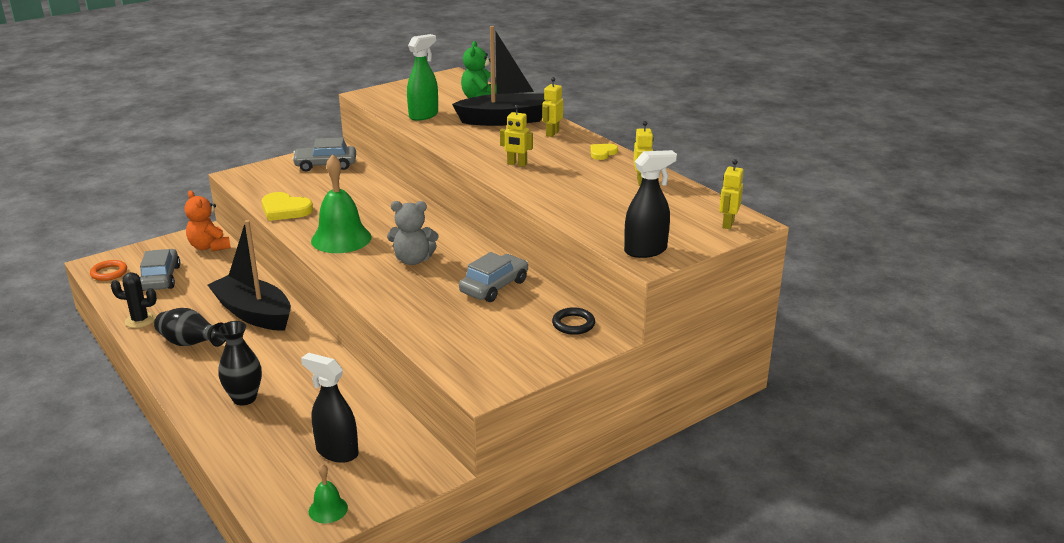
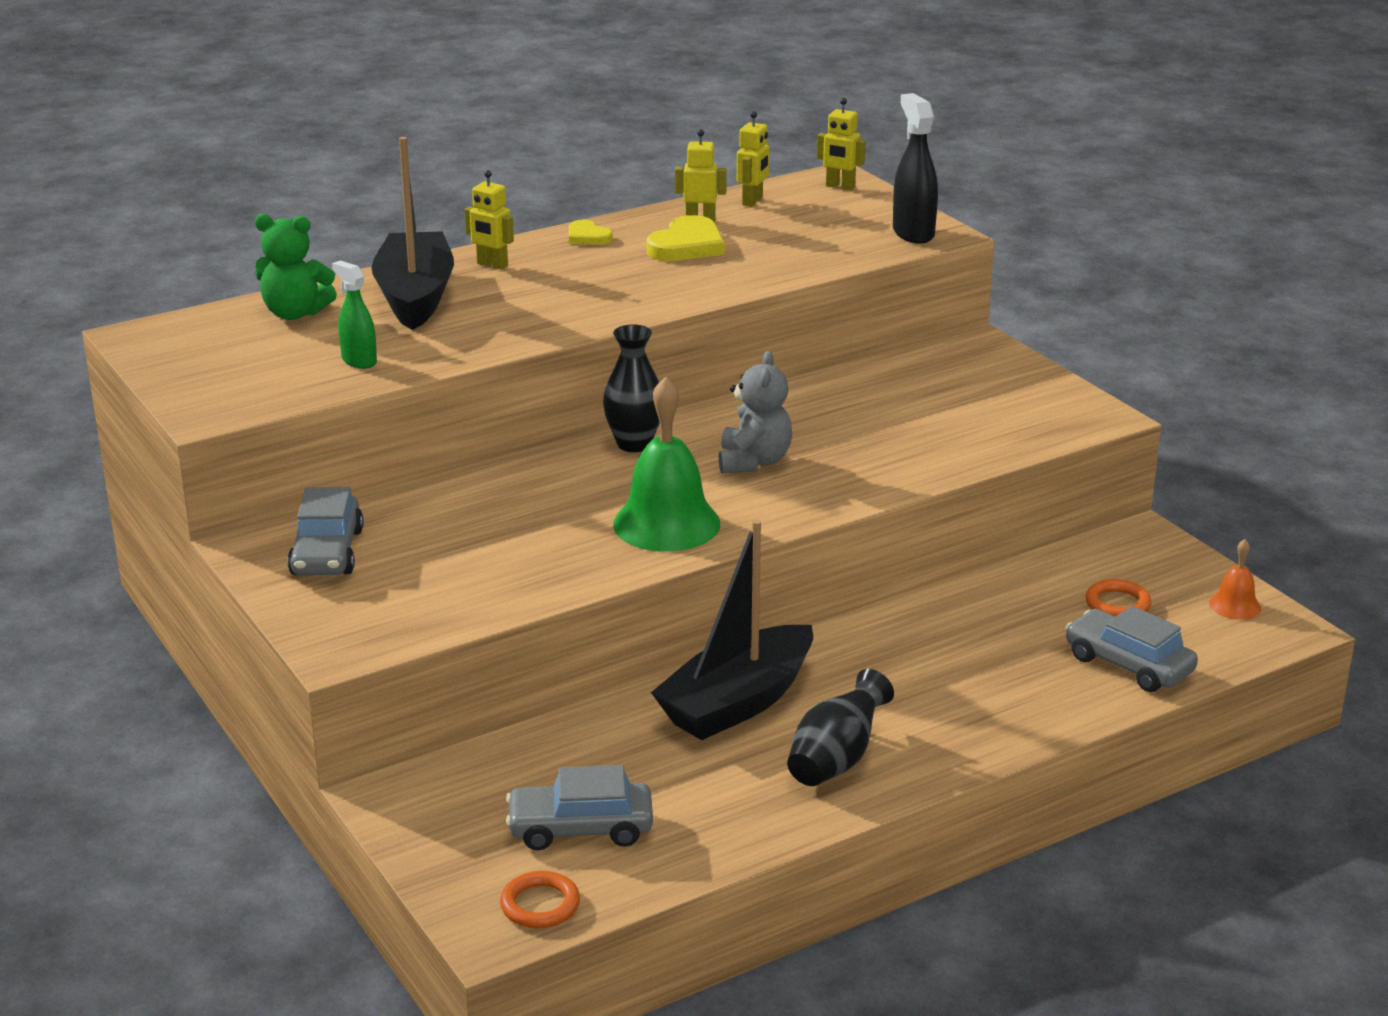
camera: 85 degrees left, 0 degrees up
black cactus [111,272,157,328] -> none
orange teddy bear [184,190,231,252] -> none
black vase [218,321,262,405] -> black vase moved to [603,324,660,452]
yellow heart [262,192,313,221] -> yellow heart moved to [647,215,725,261]
black spray bottle [301,353,359,463] -> orange ring [1085,579,1152,617]
green bell [309,464,348,523] -> orange bell [1209,539,1261,620]
green spray bottle [407,34,438,121] -> green spray bottle [332,260,377,369], size x0.66
grey car [459,252,528,302] -> grey car moved to [1065,606,1198,692]
yellow robot [500,105,533,167] -> yellow robot moved to [737,111,770,207]
black ring [552,307,595,335] -> none

